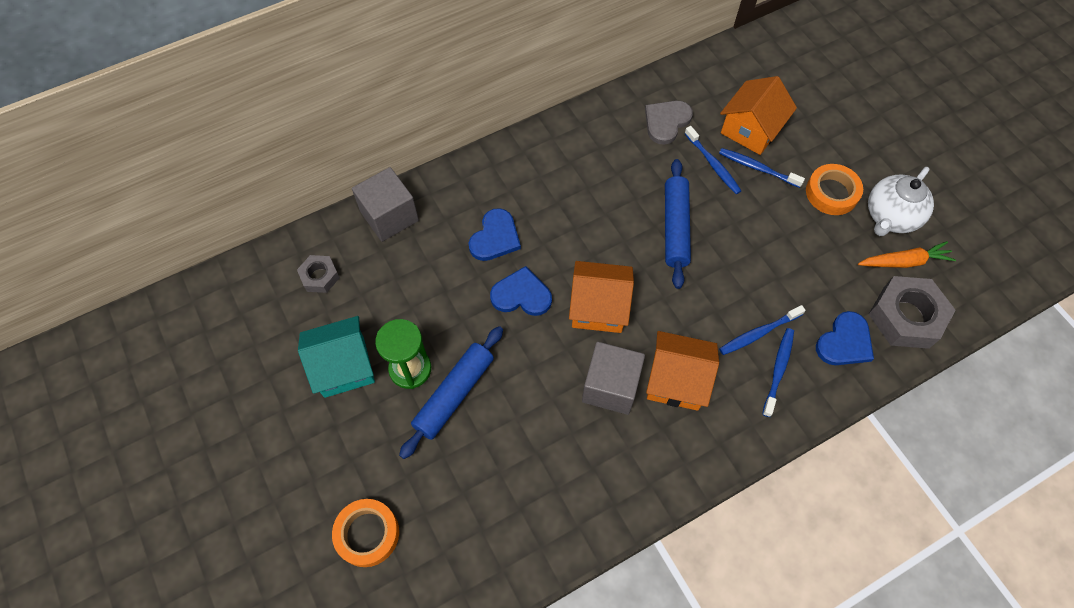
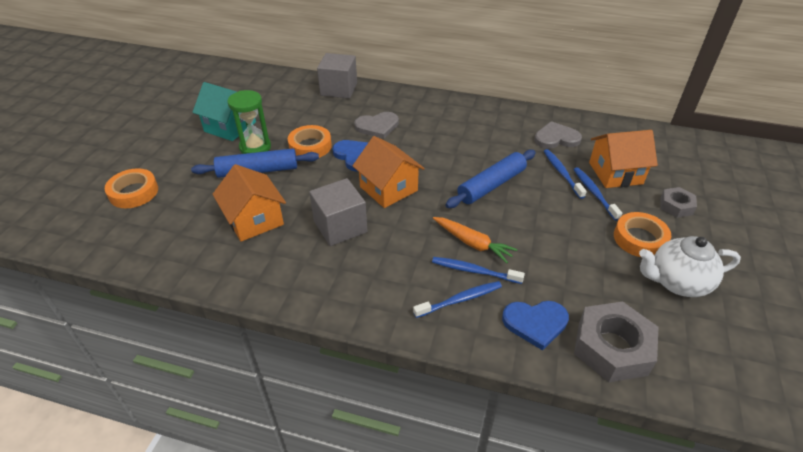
camera: 45 degrees right, 20 degrees down
grey nut [297,255,340,293] -> grey nut moved to [660,187,697,218]
blue heart [469,208,521,261] -> grey heart [354,112,399,139]
orange house [646,331,719,411] -> orange house moved to [213,164,286,242]
blue toothbrush [684,126,741,194] -> blue toothbrush turned 150 degrees clockwise [544,149,587,199]
orange carrot [858,241,956,268] -> orange carrot moved to [433,217,517,263]
none -> orange tape [288,125,332,158]

